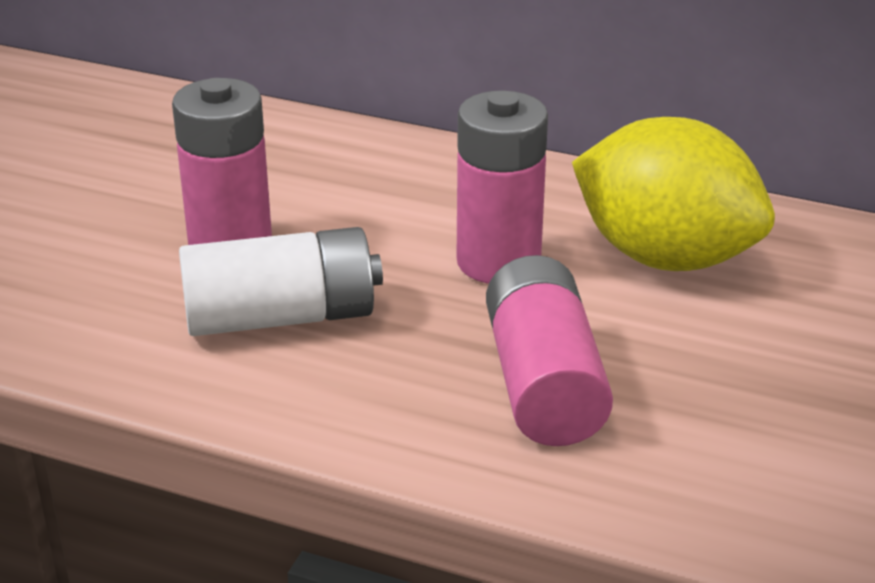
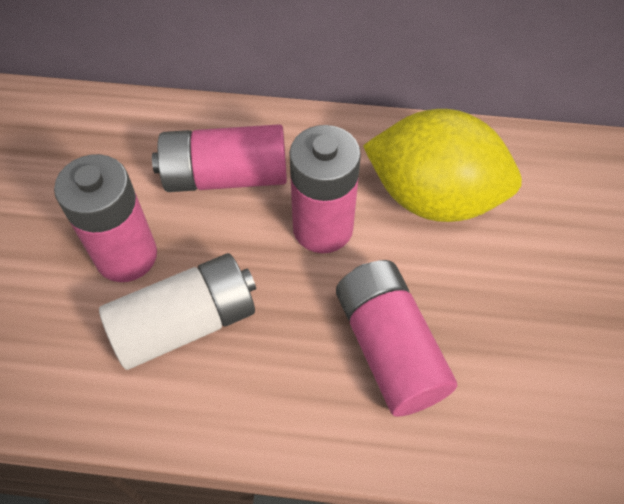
camera: 15 degrees left, 25 degrees up
none -> pink battery [152,124,287,192]

